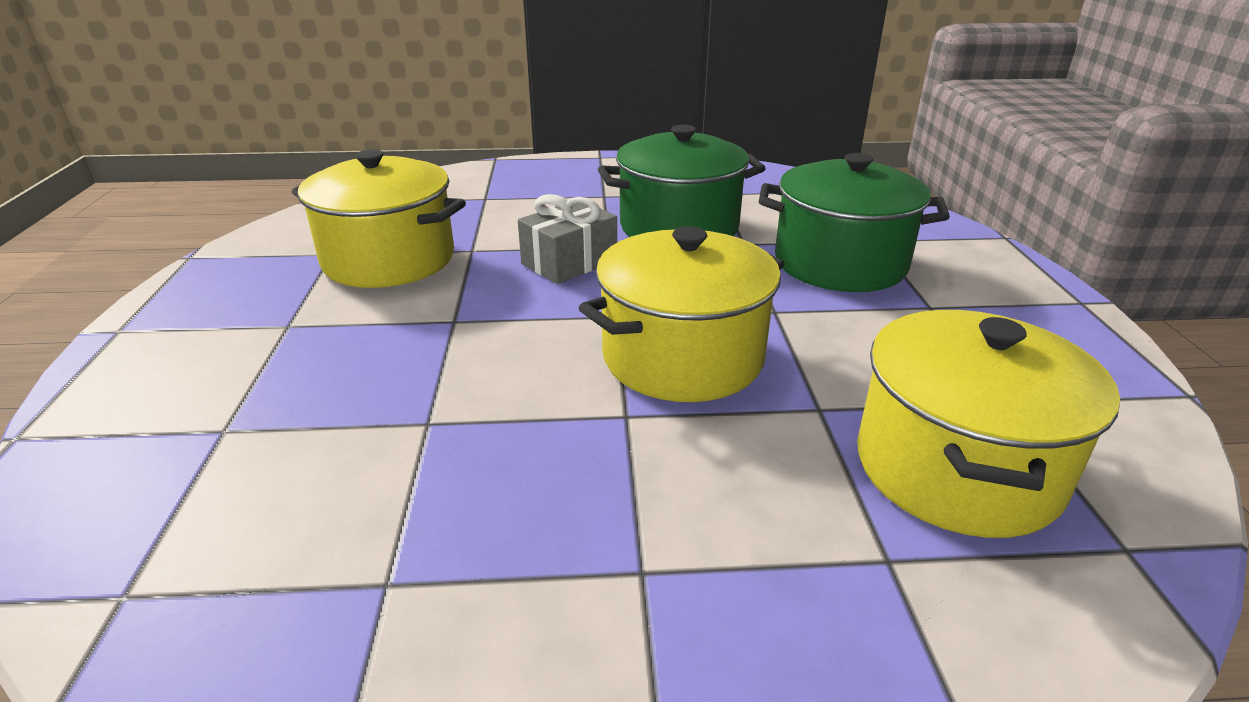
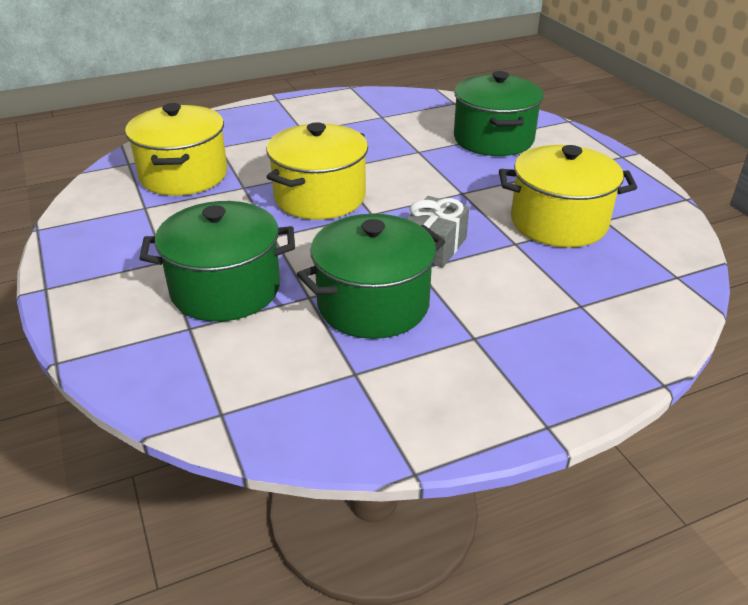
camera: 160 degrees right, 5 degrees up
none -> green pot [454,71,544,156]

